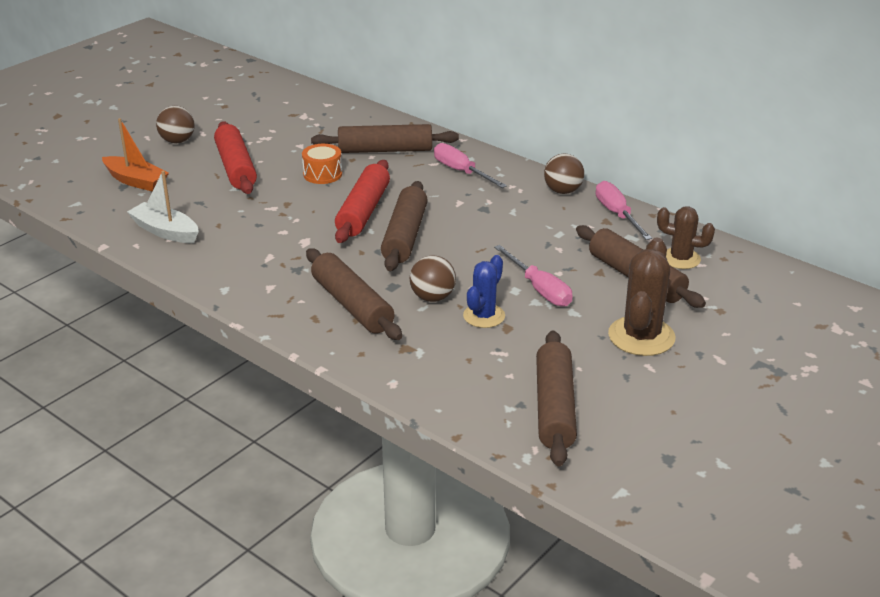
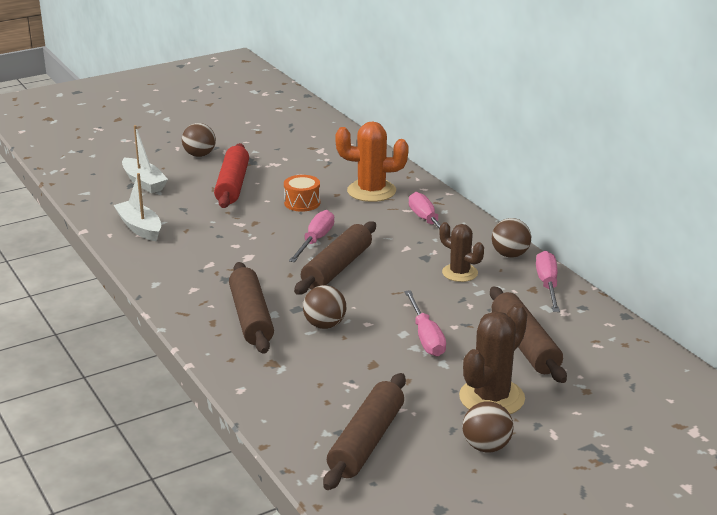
camera: 20 degrees right, 5 degrees down
orange boat [102,118,169,191] -> white boat [122,125,168,193]
brown rolling pin [311,124,459,153] -> orange cactus [335,121,409,202]
red rolling pin [335,160,390,243] -> pink screwdriver [289,210,334,262]
blue cactus [463,255,505,328] -> none
brown cactus [657,206,715,269] -> brown cactus moved to [440,222,484,282]
none -> brown ball [462,401,514,452]

